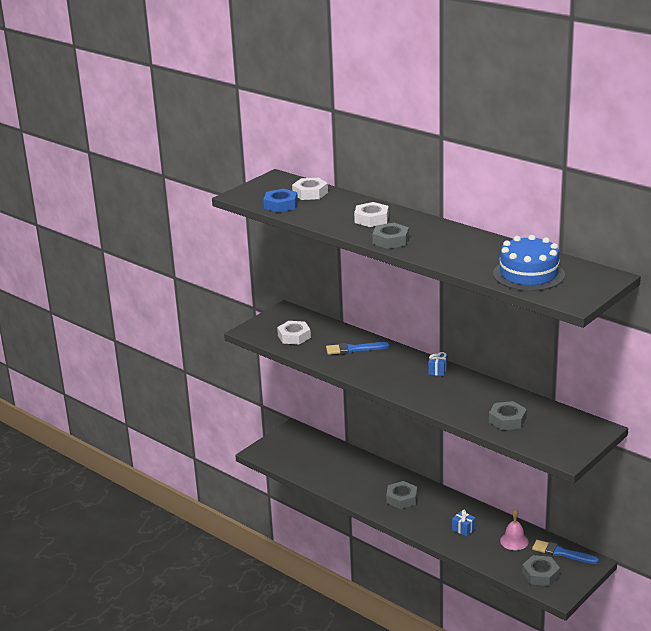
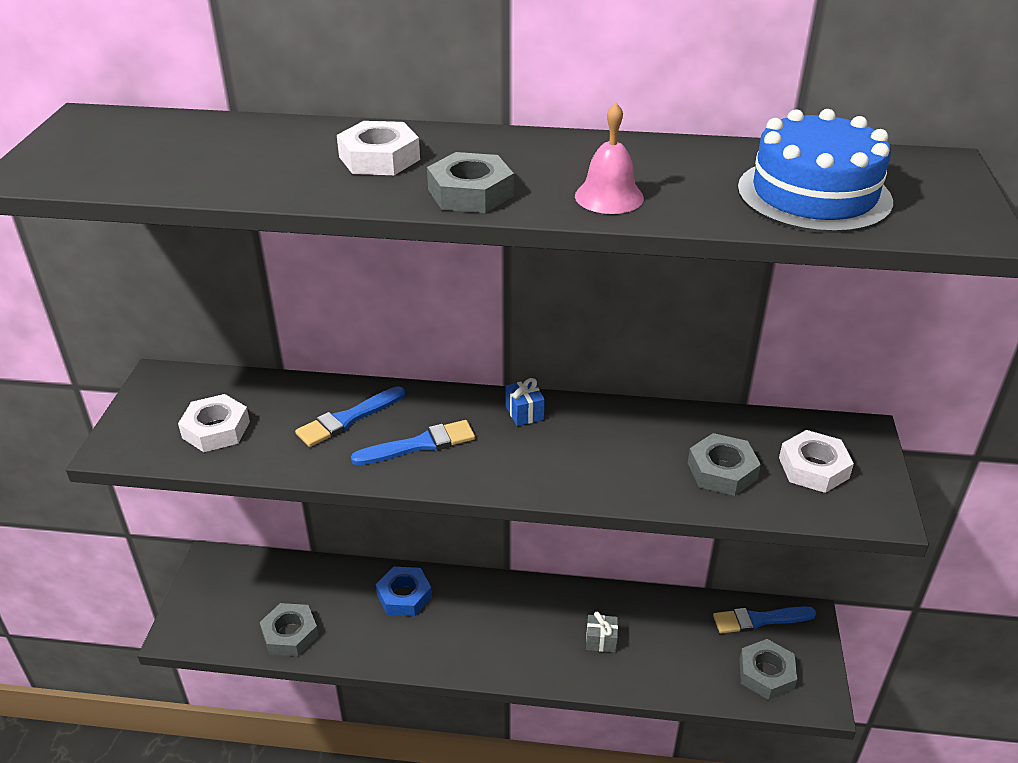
camera: 35 degrees left, 10 degrees up
blue nut [263,188,298,213] -> blue nut moved to [376,567,432,616]
white nut [292,178,328,200] -> white nut moved to [779,430,854,493]
grey nut [386,481,417,509] -> grey nut moved to [260,603,319,656]
blue gift [452,510,476,536] -> grey gift [586,611,618,652]
pink bell [500,509,529,550] -> pink bell moved to [575,103,644,214]
none -> blue brush [351,420,475,465]

